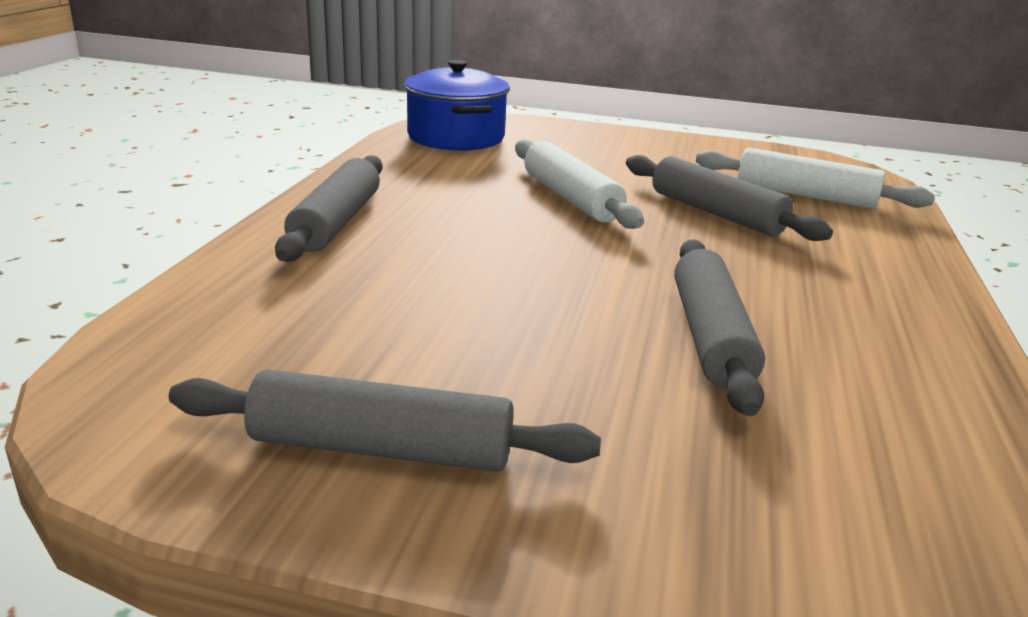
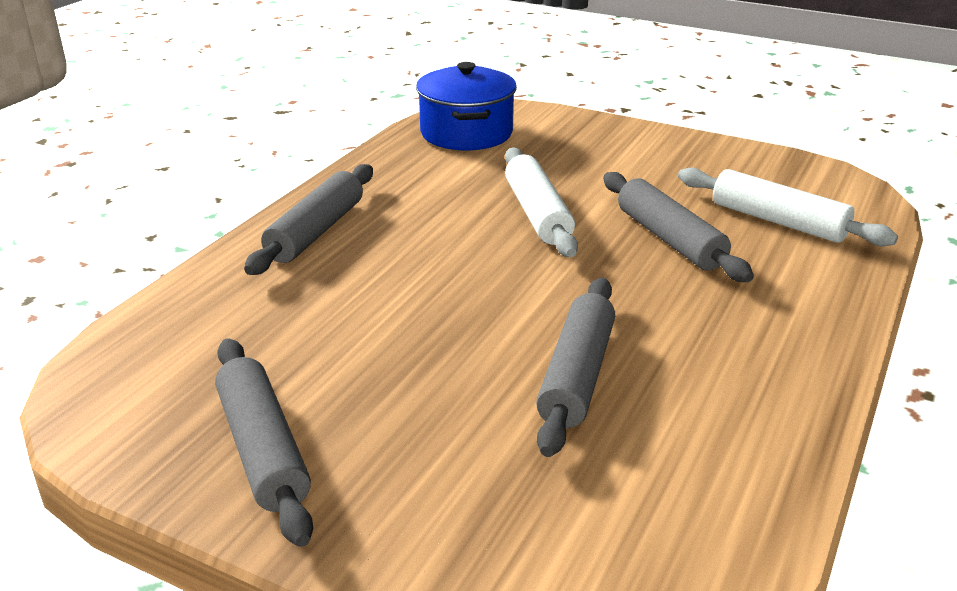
camera: 15 degrees right, 5 degrees up
grey rolling pin [169,369,601,472] -> grey rolling pin turned 45 degrees clockwise [215,338,313,547]

